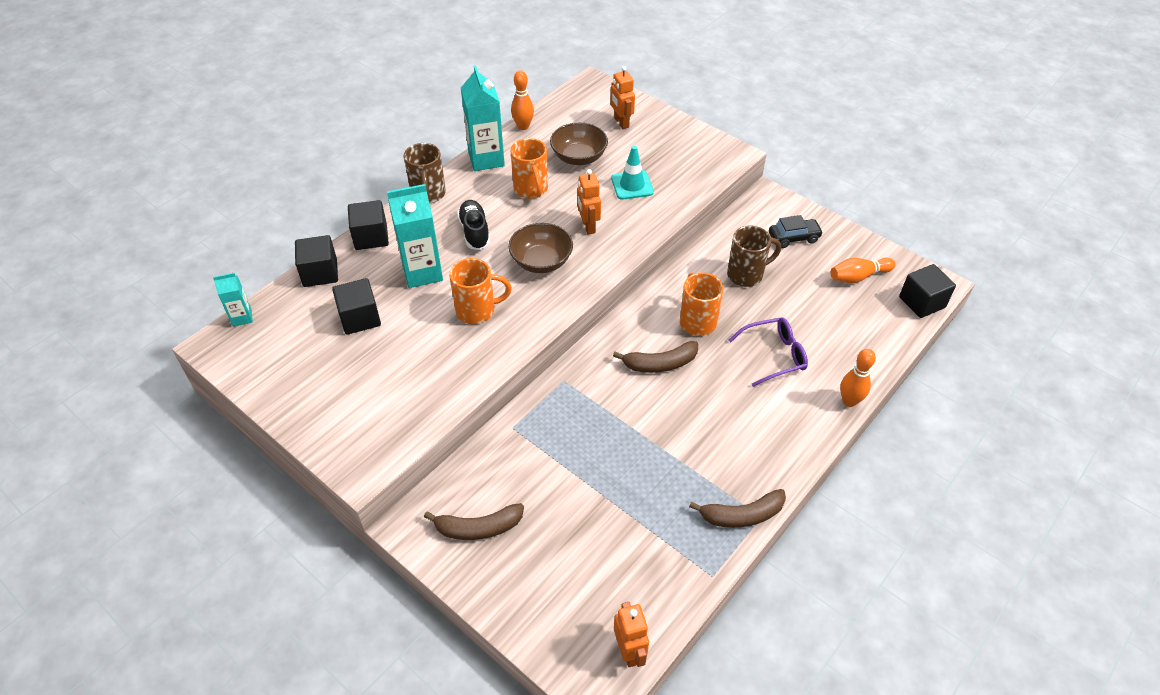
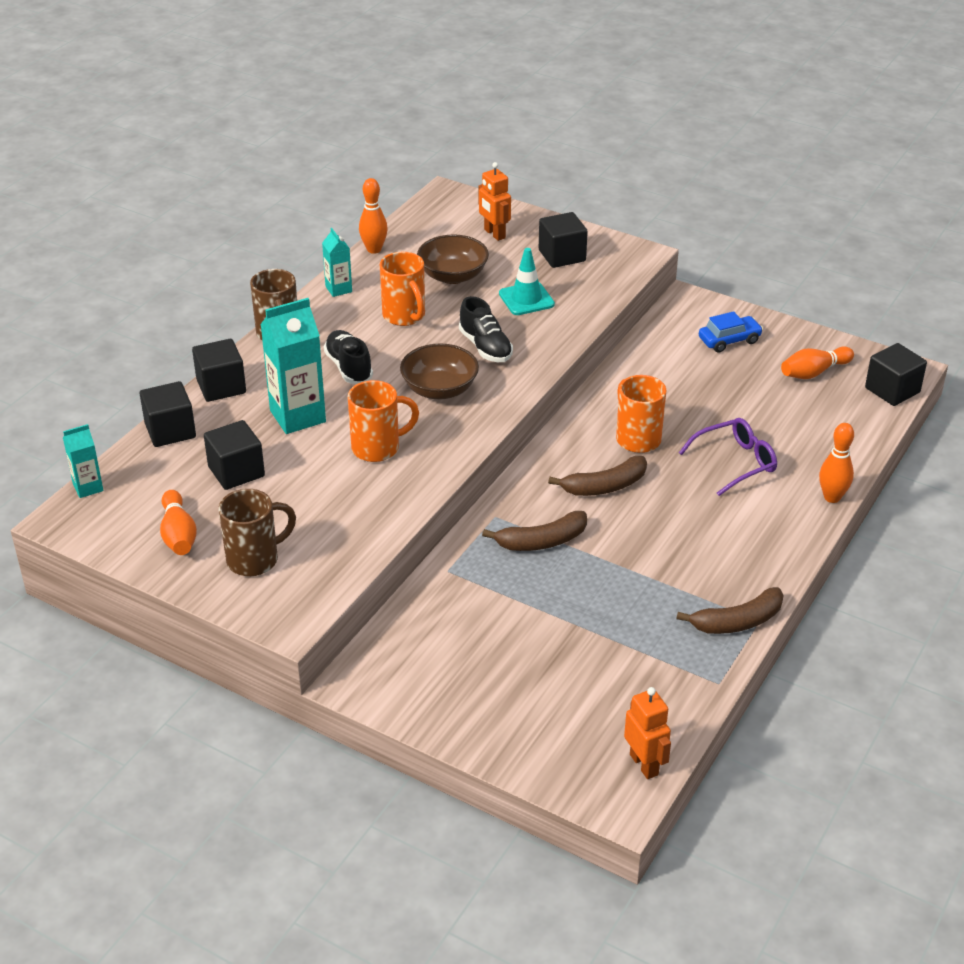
camera: 10 degrees left, 10 degrees down
brown banana [424,503,524,540] -> brown banana moved to [482,511,587,551]
turquoise carton [461,65,505,171] -> turquoise carton [322,228,352,297], size x0.54
orange robot [577,169,601,234] -> black shoe [459,296,513,362]
brown mug [727,226,781,287] -> brown mug moved to [218,489,296,576]
black car [769,215,823,248] -> blue car [699,311,763,352]
none -> orange bowling pin [160,490,197,555]
none -> black cube [539,212,588,268]

